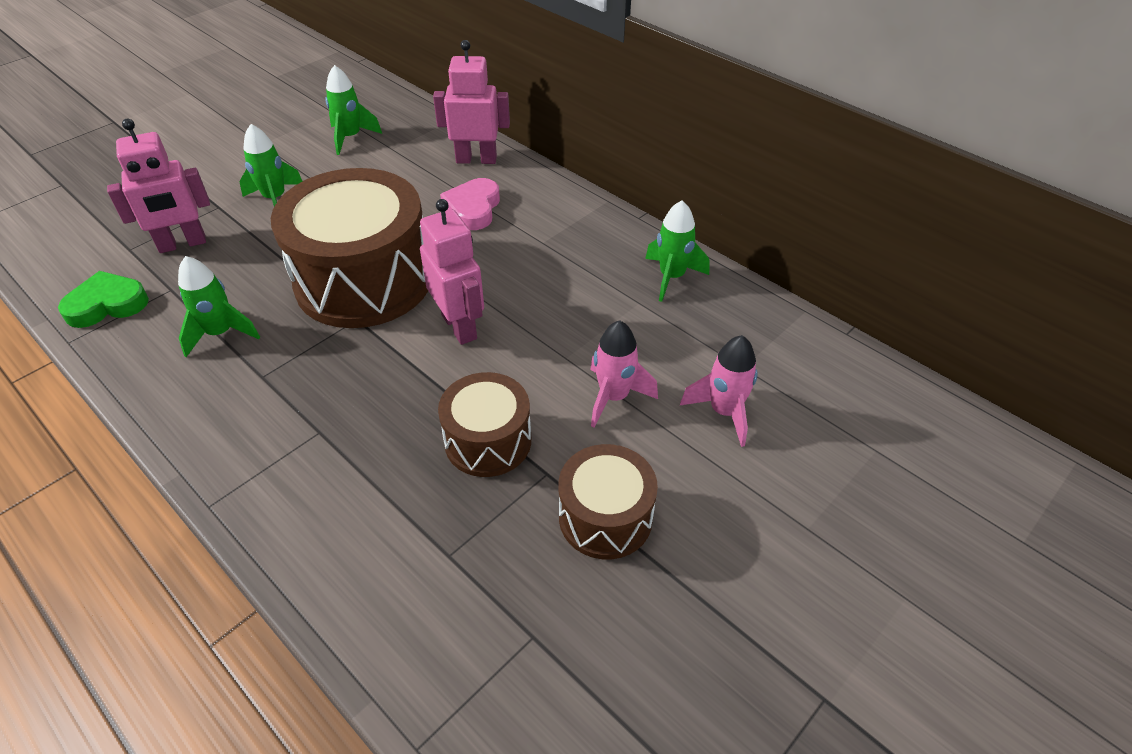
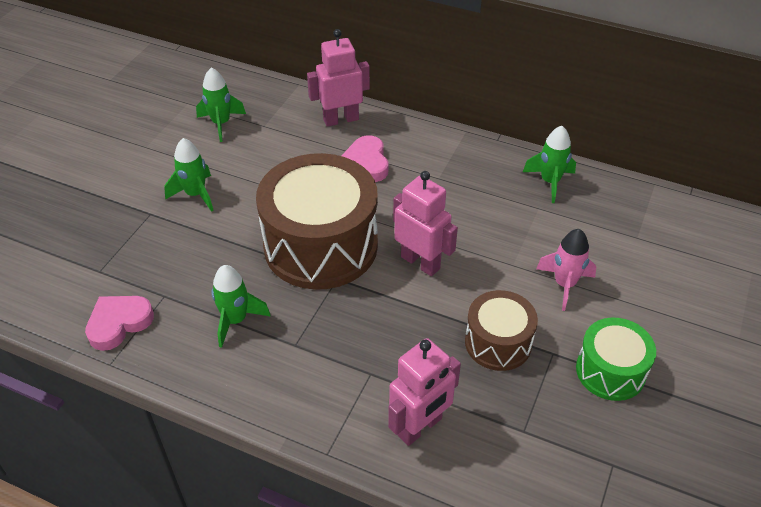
camera: 20 degrees left, 0 degrees up
green heart [58,271,149,328] -> pink heart [85,296,154,351]
pink robot [107,119,210,253] -> pink robot moved to [388,338,461,446]
brown drum [559,444,658,559] -> green drum [576,318,656,401]
pink rocket [680,335,758,447] -> none

